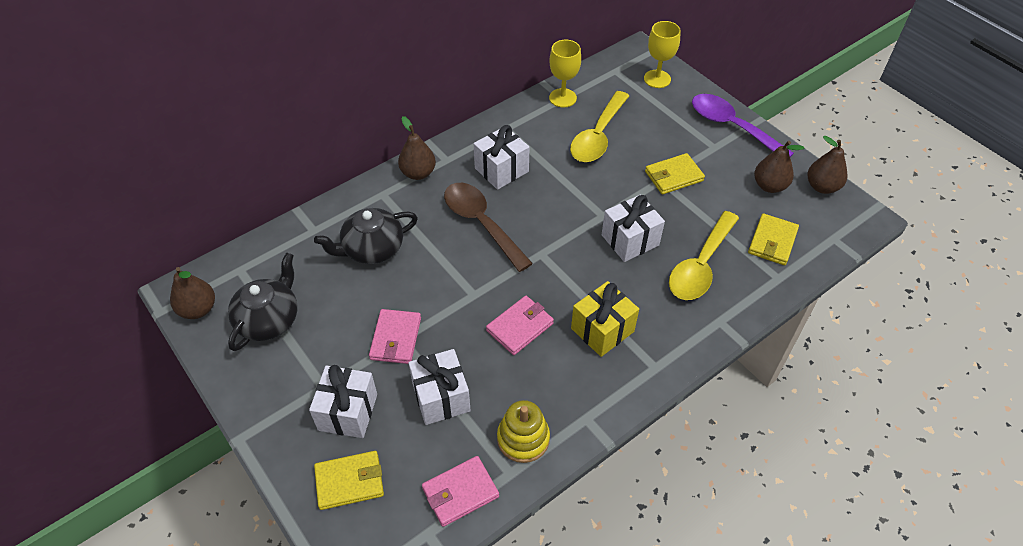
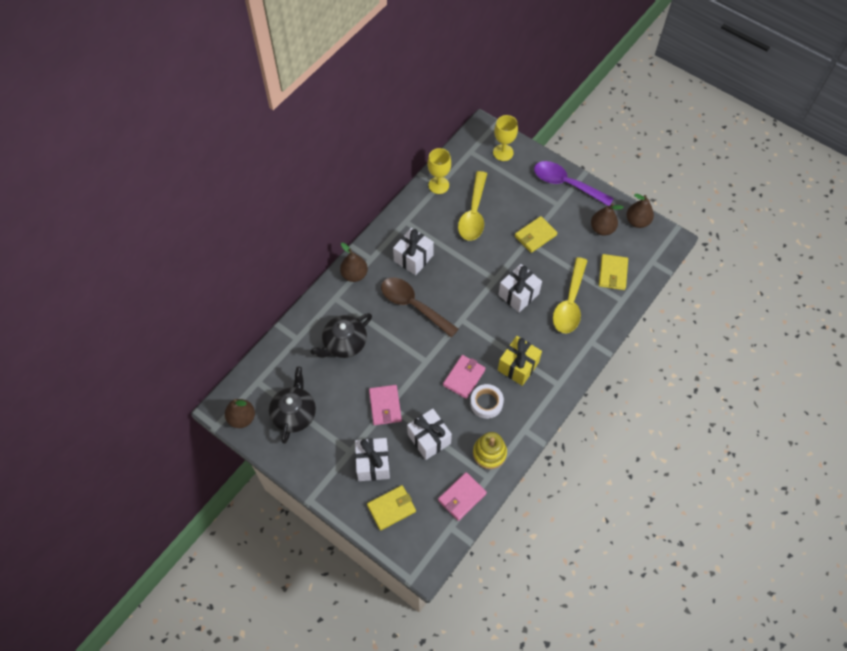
camera: 15 degrees left, 10 degrees up
none -> white tape [470,384,504,419]

